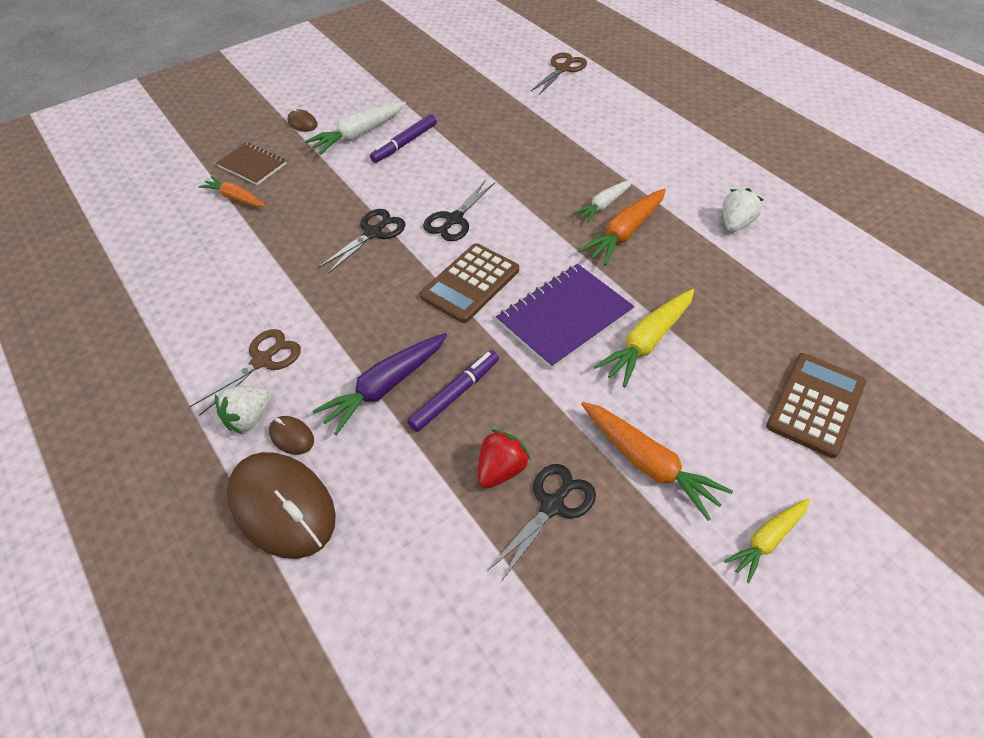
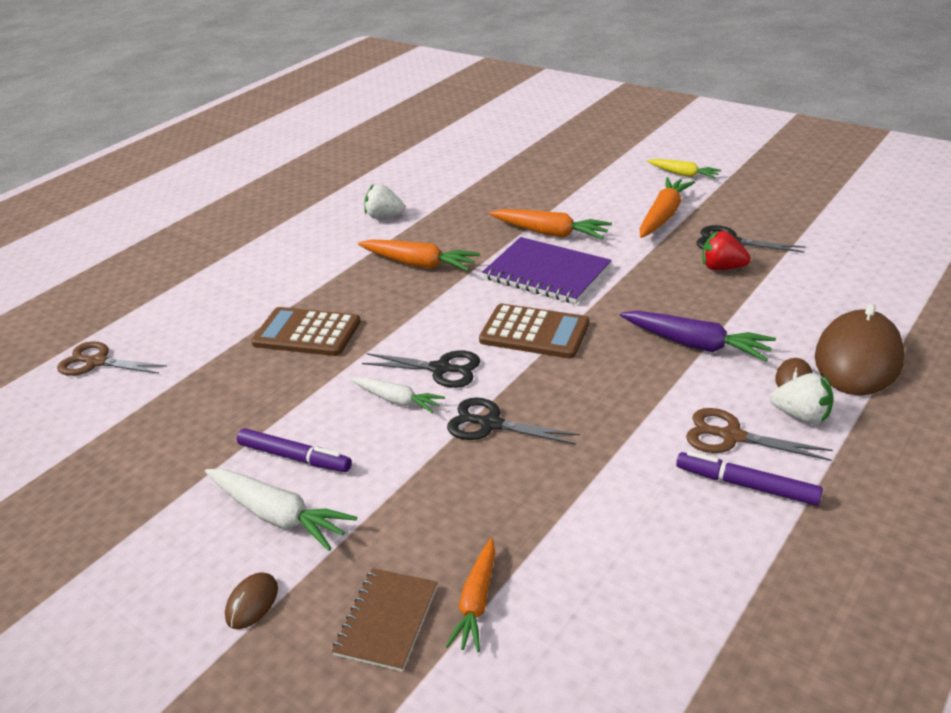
camera: 105 degrees left, 15 degrees down
purple marker [407,350,499,432] -> purple marker moved to [676,451,823,506]
white carrot [573,179,633,223] -> white carrot moved to [351,377,445,414]
yellow carrot [594,289,694,387] -> orange carrot [489,209,612,240]
brown calculator [766,353,866,458] -> brown calculator moved to [251,307,361,356]

